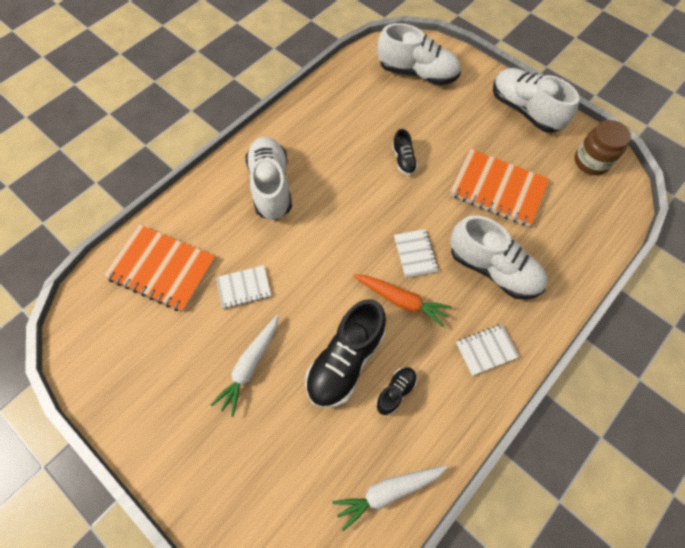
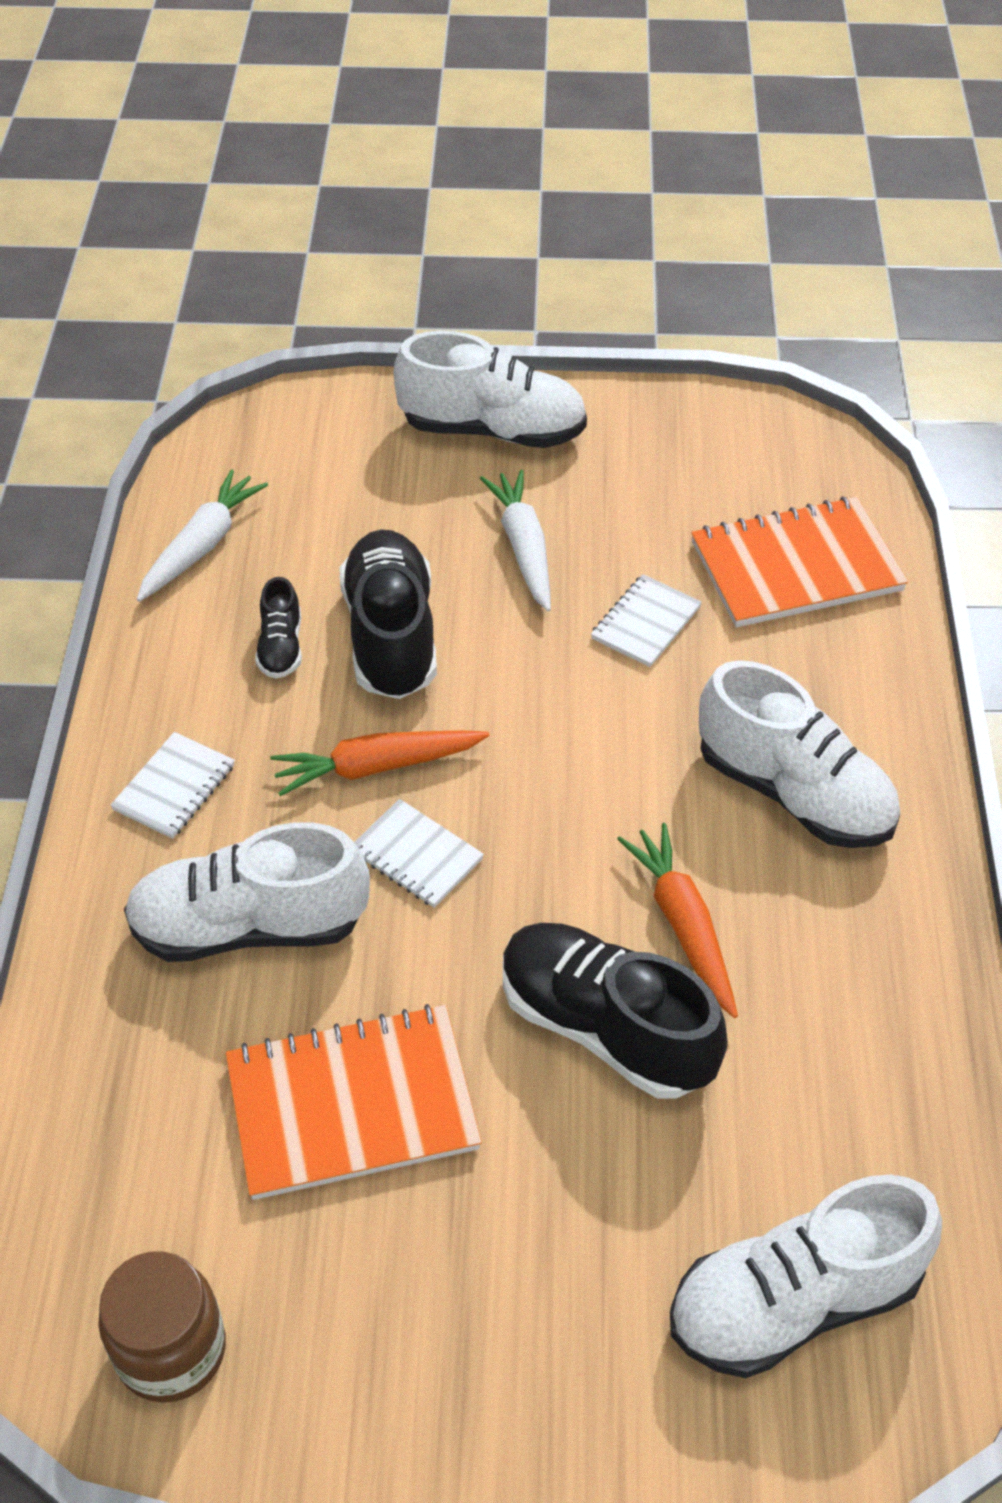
camera: 140 degrees right, 15 degrees down
black shoe [392,129,418,175] -> black shoe [503,923,728,1099], size x2.05
white shoe [493,68,579,133] -> white shoe moved to [394,331,587,448]
none -> orange carrot [617,823,738,1018]

